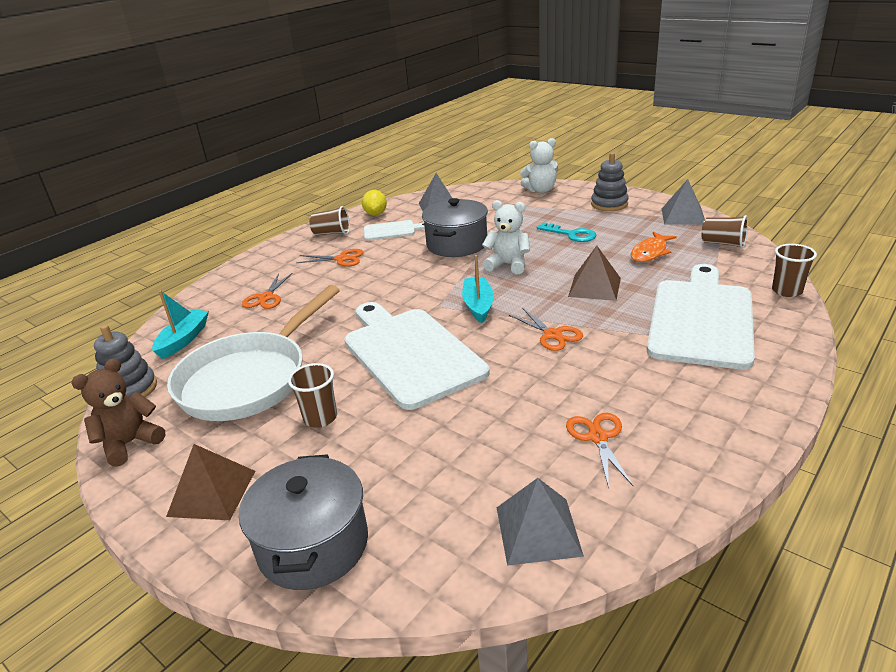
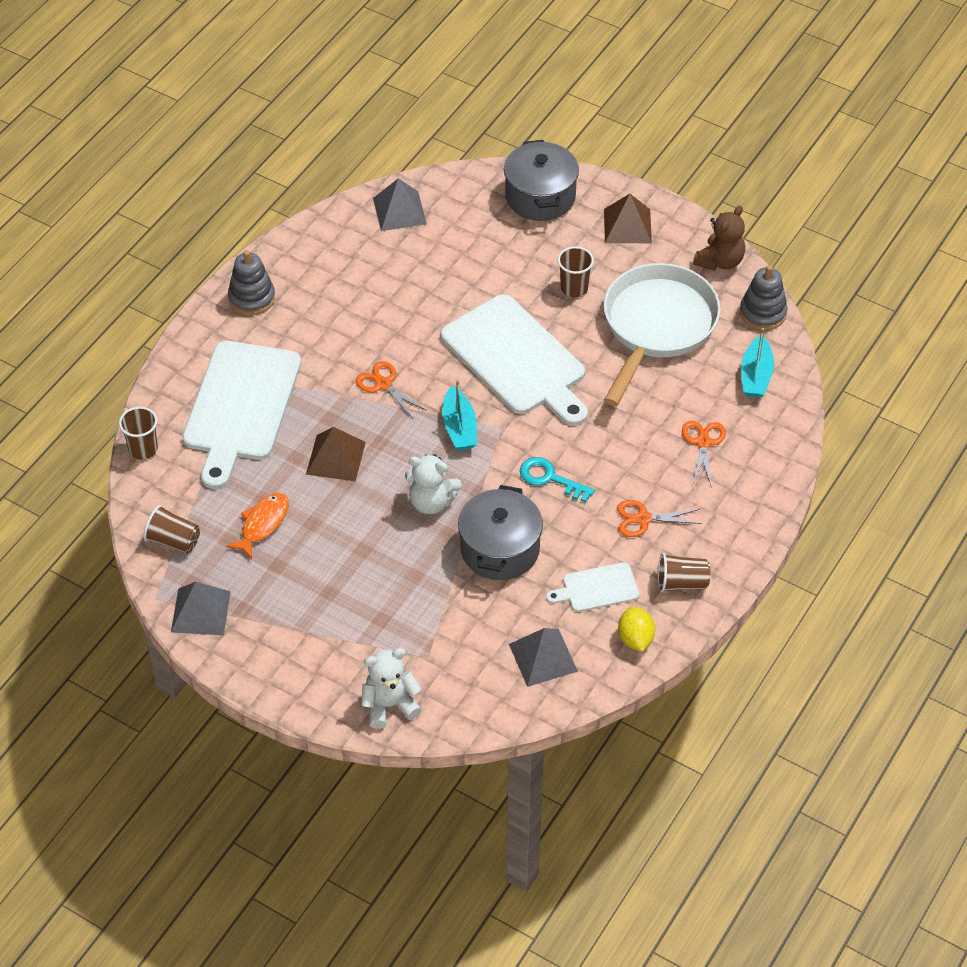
camera: 170 degrees right, 20 degrees up
turquoise key [537,222,596,242] -> turquoise key moved to [520,457,595,503]
orange scissors [566,412,633,489] -> none
grey stacking toy [591,152,629,211] -> grey stacking toy moved to [228,250,275,315]

